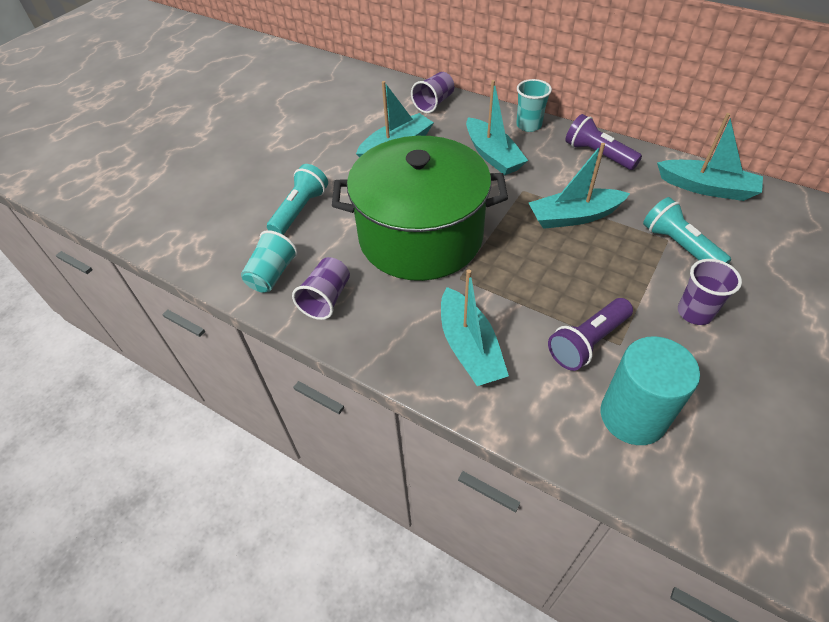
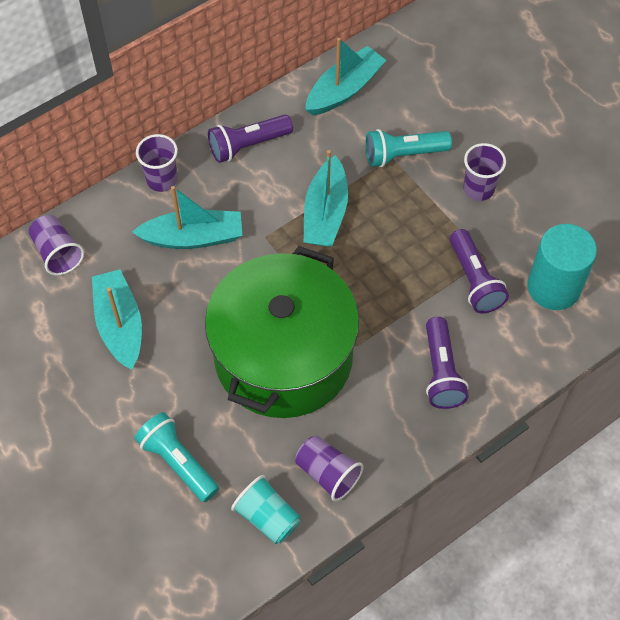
camera: 70 degrees left, 10 degrees up
turquoise boat [441,270,509,386] -> purple flashlight [426,317,469,409]
turquoise cup [516,79,552,132] -> purple cup [136,134,178,192]

